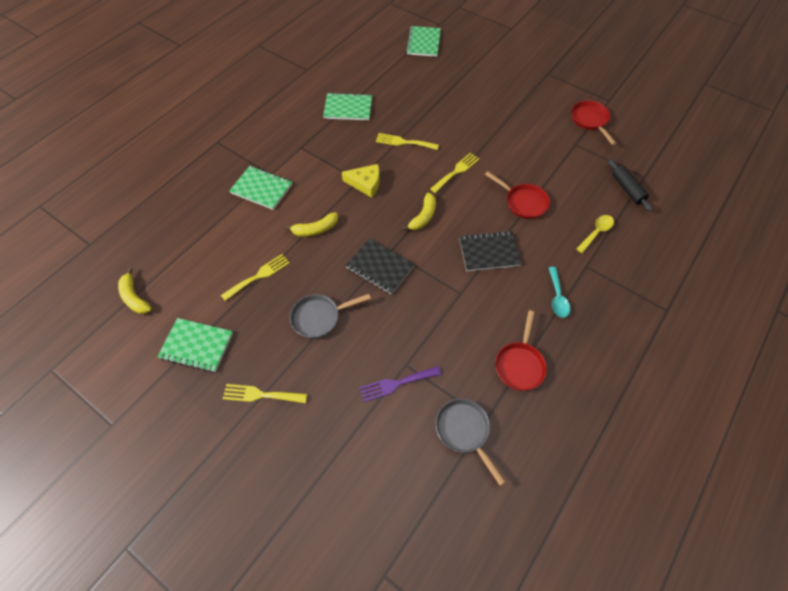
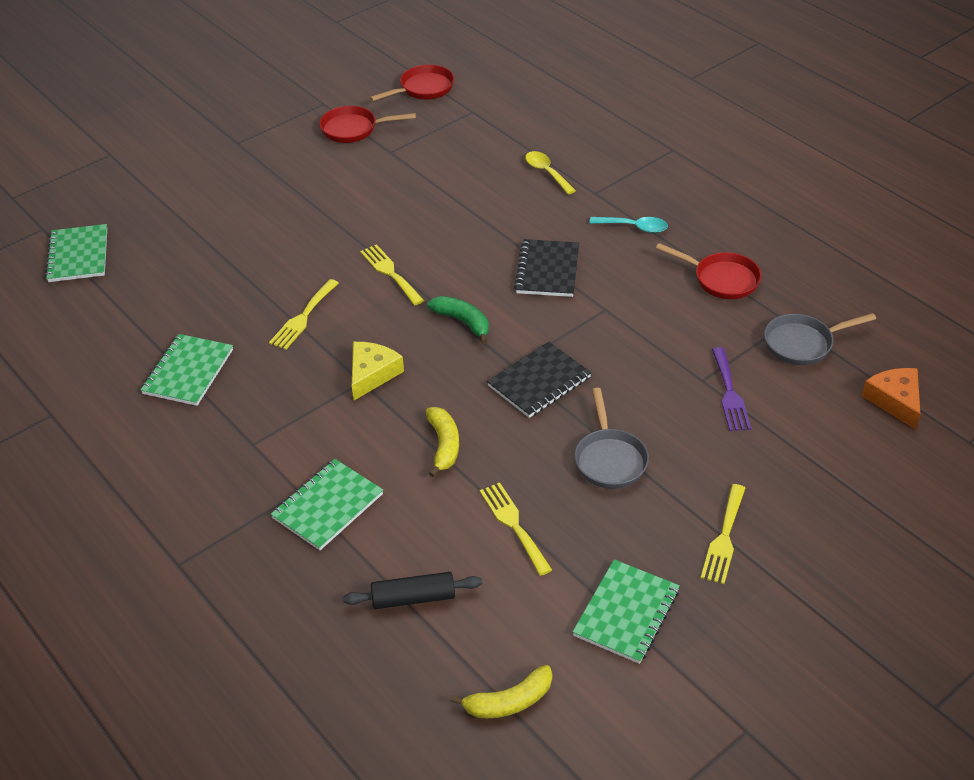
camera: 75 degrees left, 15 degrees down
yellow banana [402,193,436,230] -> green banana [427,296,489,344]
green notebook [406,26,441,57] -> green notebook turned 60 degrees clockwise [45,224,107,282]
red pan [485,171,550,219] -> red pan moved to [370,65,454,101]
black rolling pin [608,159,653,212] -> black rolling pin moved to [343,572,482,609]
none -> orange cheese [862,368,920,430]

